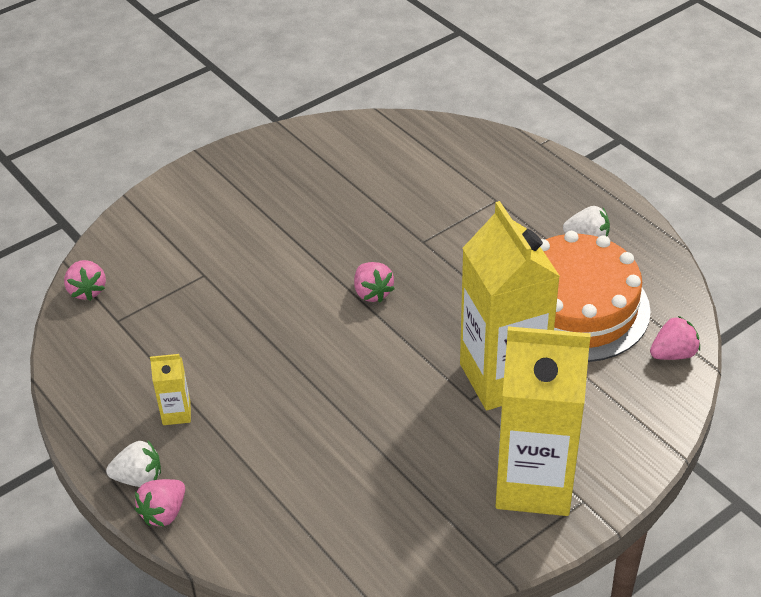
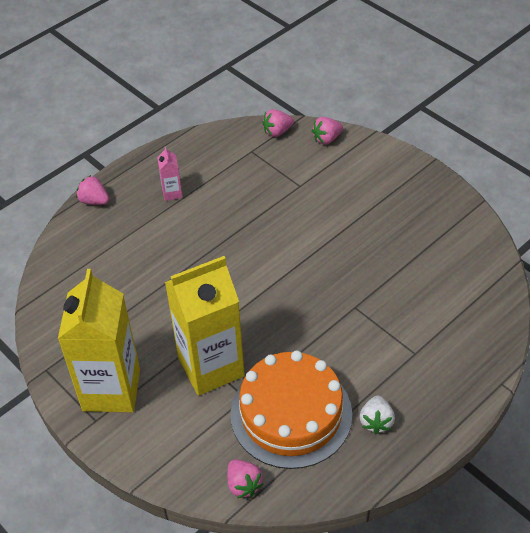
camera: 85 degrees right, 5 degrees up
white strawberry [106,441,161,487] -> none
yellow carton [150,354,191,425] -> pink carton [157,147,183,201]
pink strawberry [354,262,394,303] -> pink strawberry moved to [312,117,343,145]

